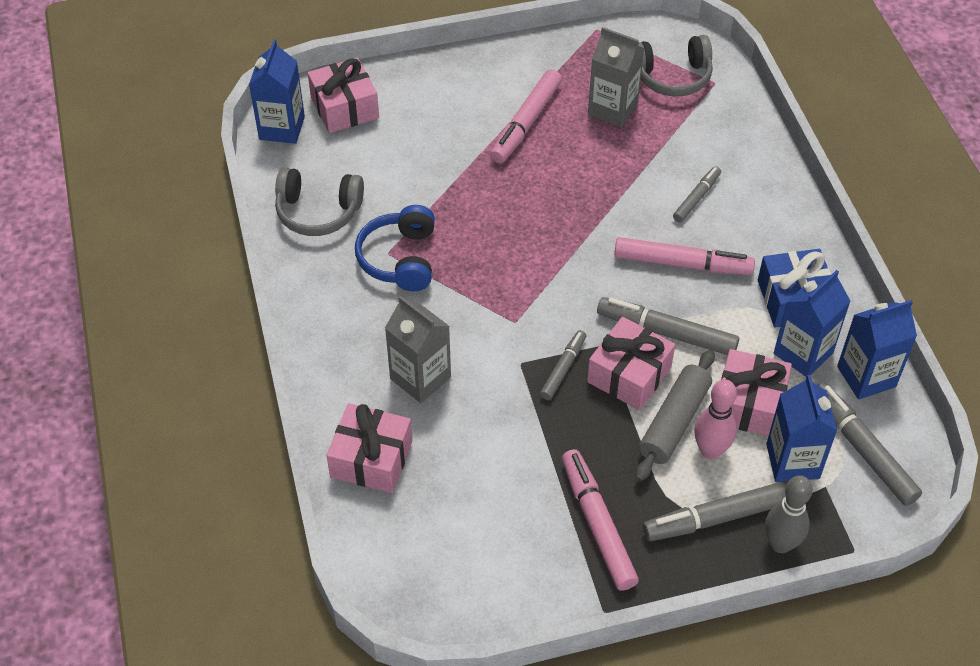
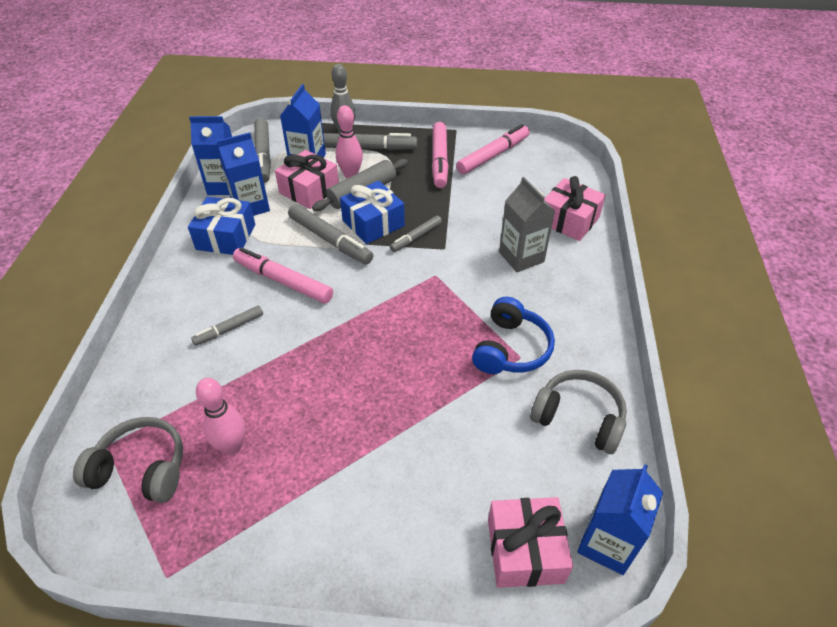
camera: 160 degrees left, 5 degrees down
pink marker [490,69,562,163] -> pink marker moved to [456,124,530,174]
pink gift [587,317,675,410] -> blue gift [340,181,405,244]
grey carton [588,27,644,127] -> pink bowling pin [196,378,245,455]

